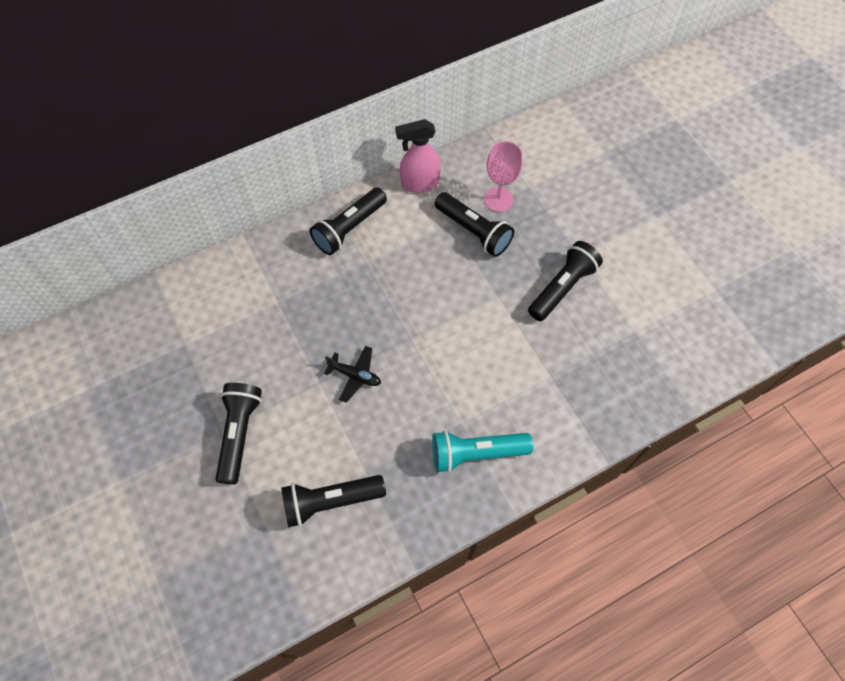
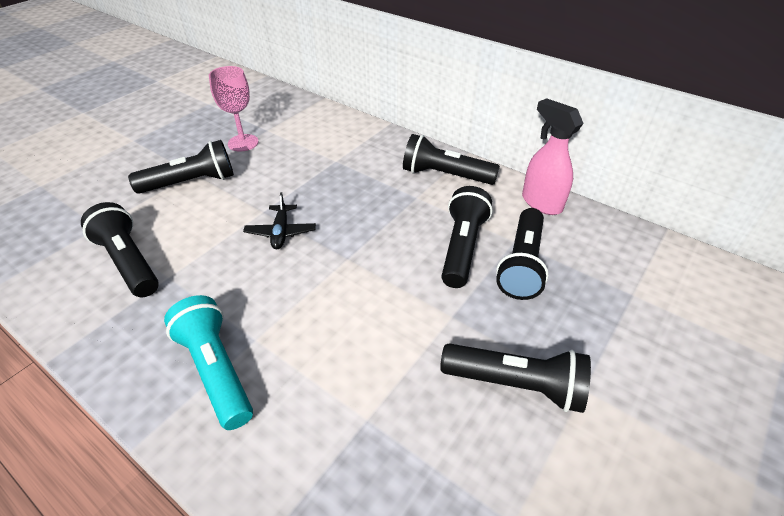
camera: 65 degrees right, 20 degrees down
pink goblet [484,141,523,212] -> pink goblet moved to [209,66,259,152]
none -> black flashlight [441,186,492,288]

